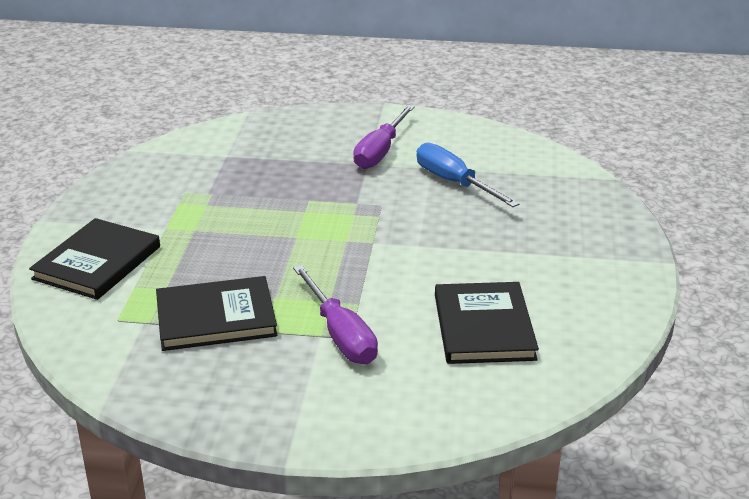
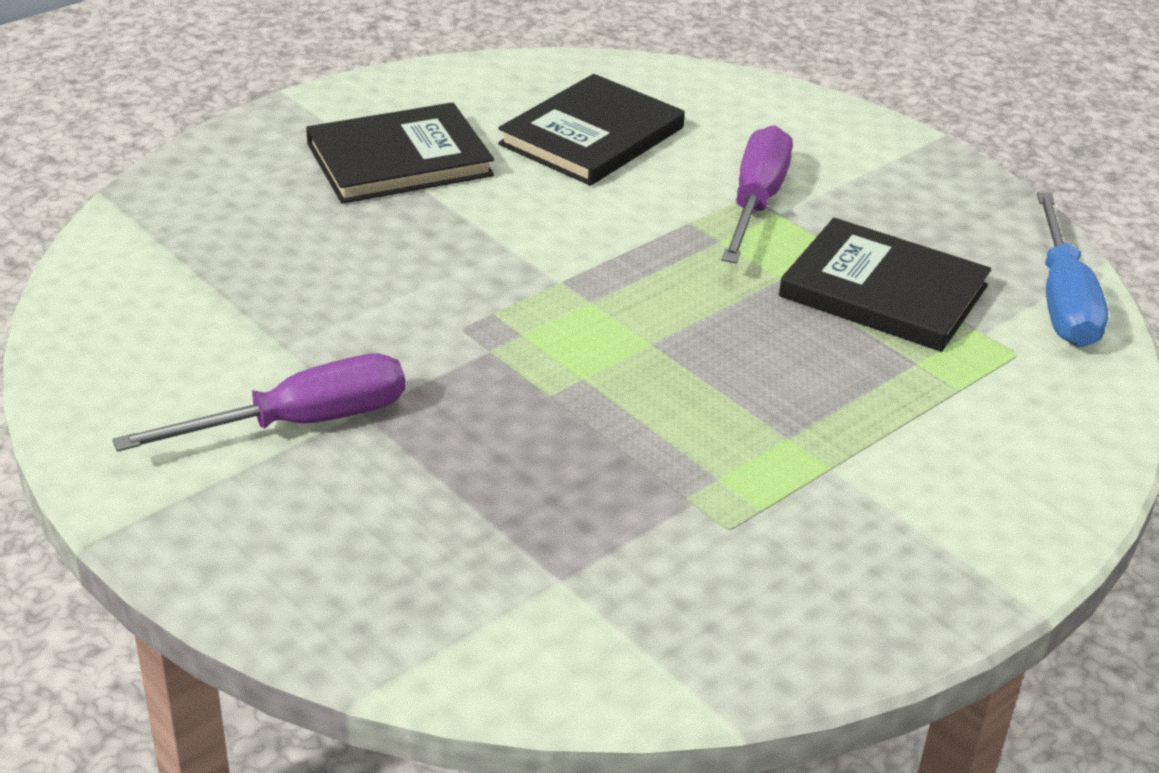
camera: 140 degrees left, 5 degrees up
black book [29,218,160,300] -> black book moved to [306,102,494,204]
blue screwdriver [417,142,519,207] -> blue screwdriver moved to [1037,192,1108,347]

